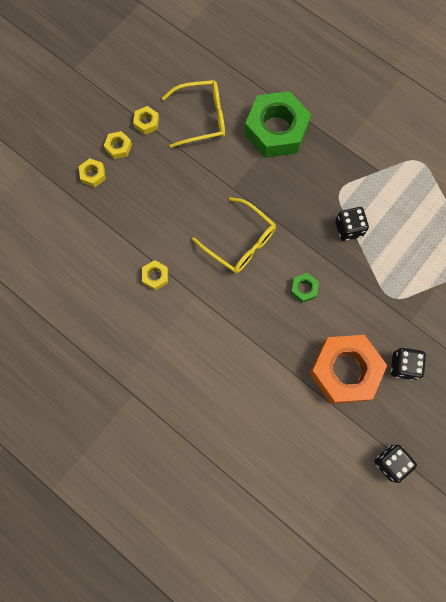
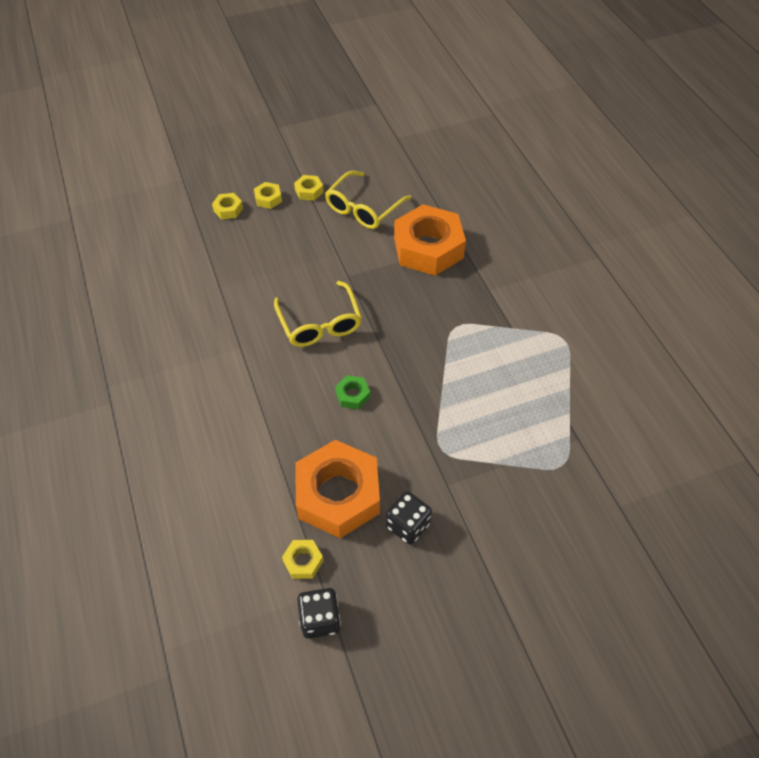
camera: 30 degrees right, 20 degrees down
yellow nut [142,260,168,291] -> yellow nut moved to [282,540,323,579]
yellow glasses [162,80,225,148] -> yellow glasses turned 105 degrees clockwise [325,171,412,229]
green nut [244,91,311,158] -> orange nut [394,204,466,276]
black dice [335,207,369,241] -> none

